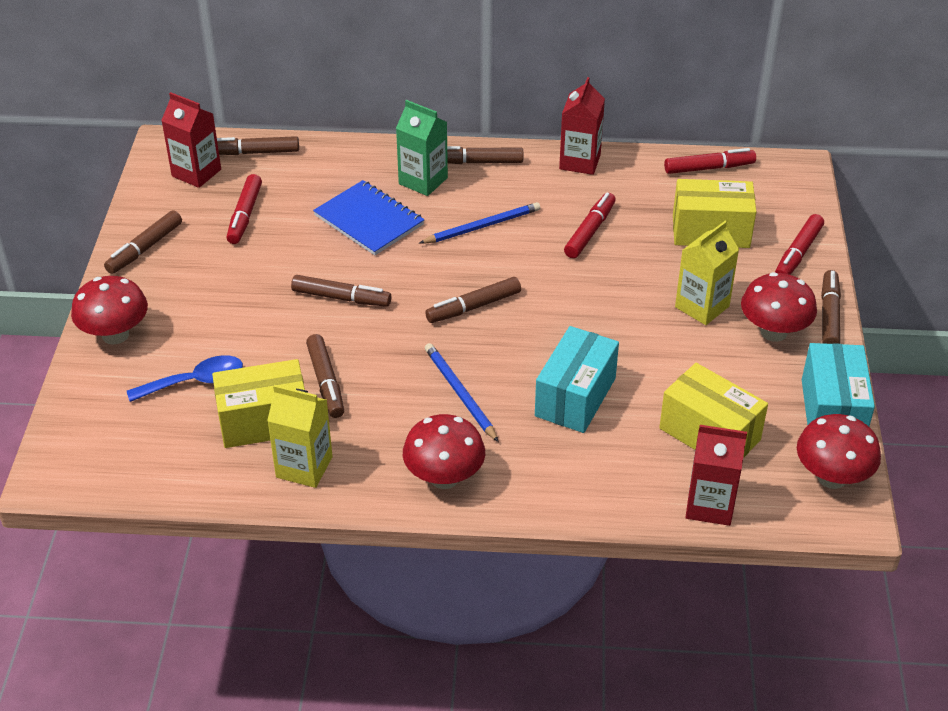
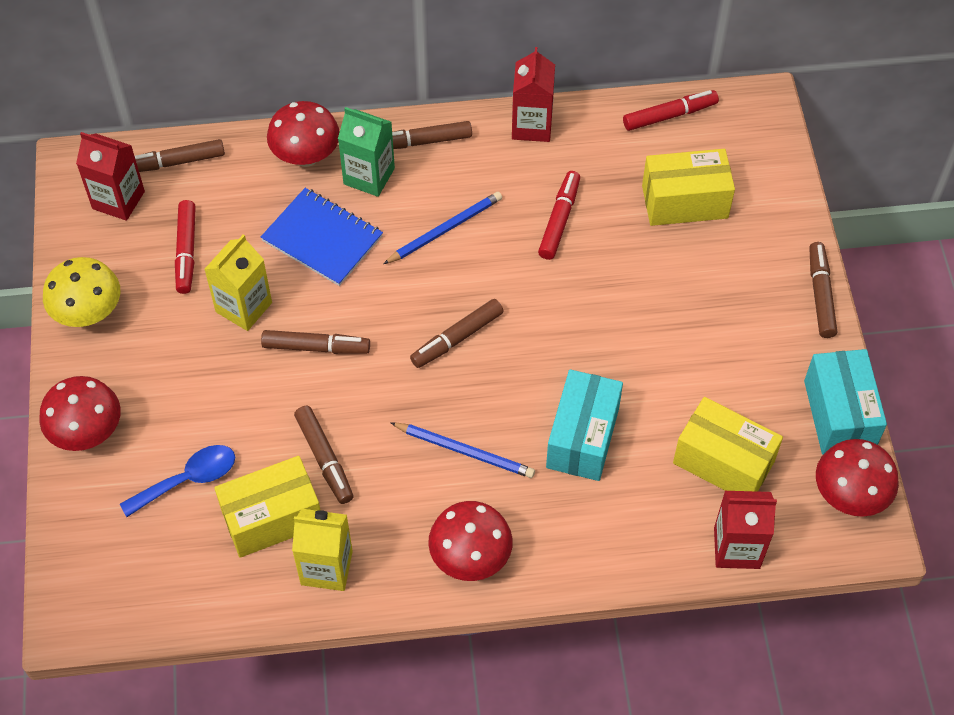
camera: 10 degrees left, 15 degrees up
brown marker [104,210,182,274] -> yellow mushroom [43,257,121,327]
blue pencil [425,343,499,442] -> blue pencil turned 150 degrees clockwise [390,422,535,478]
yellow carton [675,221,739,325] -> yellow carton moved to [204,234,272,331]
red mushroom [741,272,817,342] -> red mushroom moved to [267,101,339,167]
red marker [775,214,824,275] -> none

